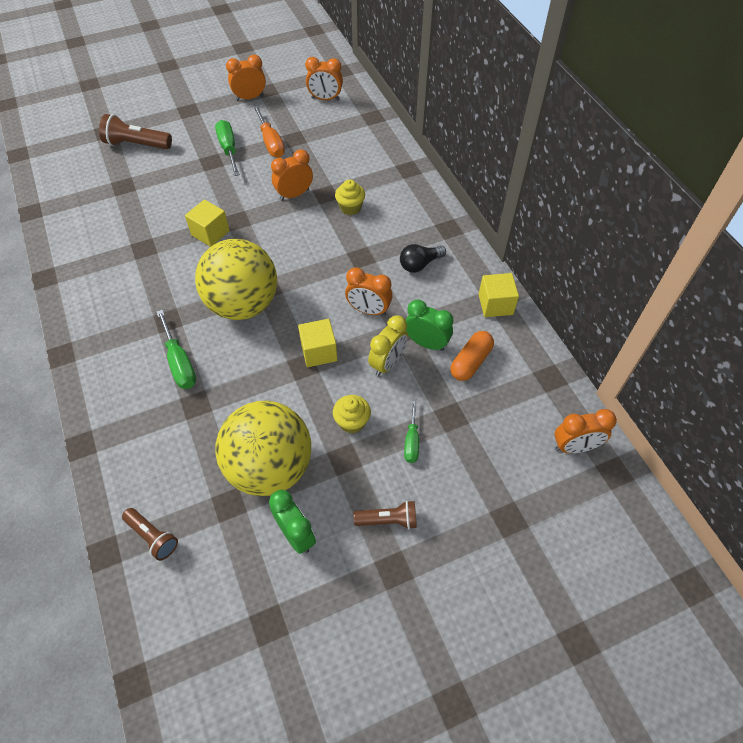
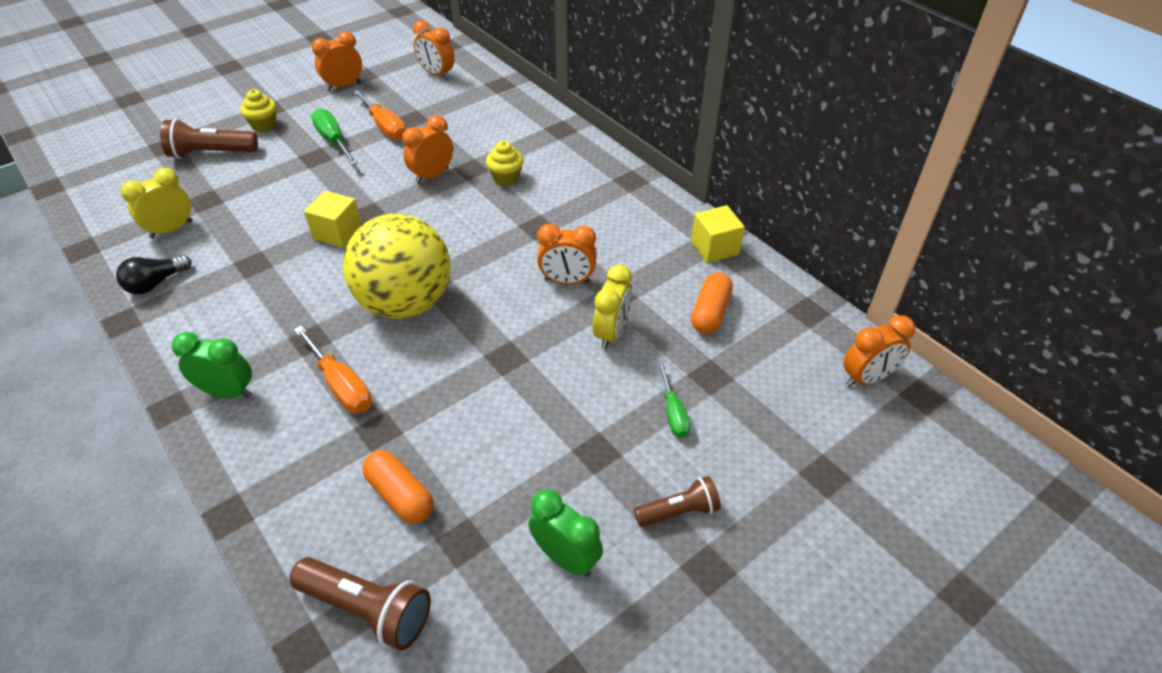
camera: 15 degrees left, 10 degrees down
brown flashlight [122,508,178,561] -> brown flashlight [290,557,431,650], size x1.55
green screwdriver [157,310,196,389] -> orange screwdriver [294,326,372,413]
yellow ball [215,401,311,496] -> none
yellow cube [298,319,338,367] -> none
orange clock [305,57,343,100] -> orange clock turned 45 degrees clockwise [413,20,455,80]
yellow cupcake [333,395,371,433] -> yellow cupcake moved to [240,89,276,132]
black light bulb [400,244,446,273] -> black light bulb moved to [116,255,192,294]
green clock [406,299,453,351] -> green clock moved to [171,332,252,398]
none -> yellow clock [121,168,192,239]
none -> orange capsule [362,450,434,524]

